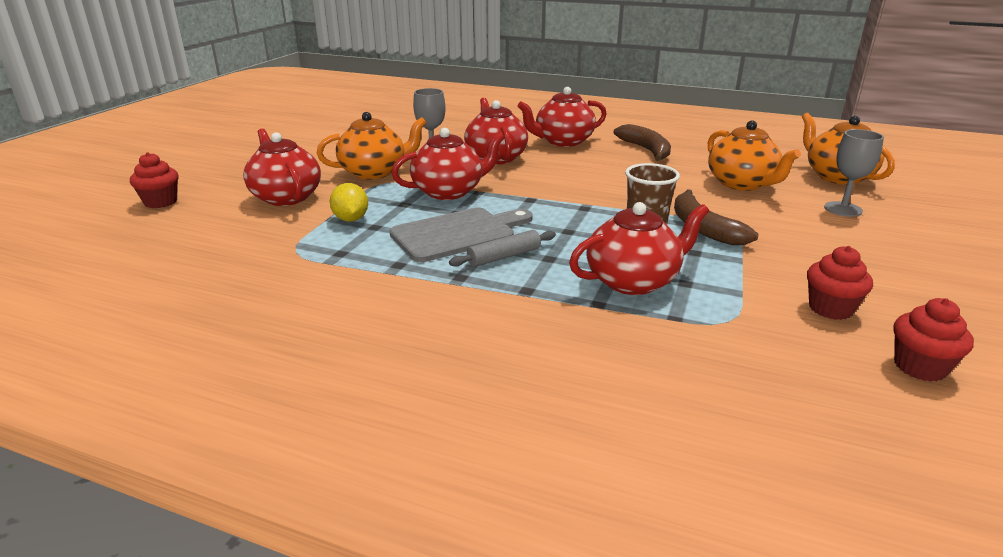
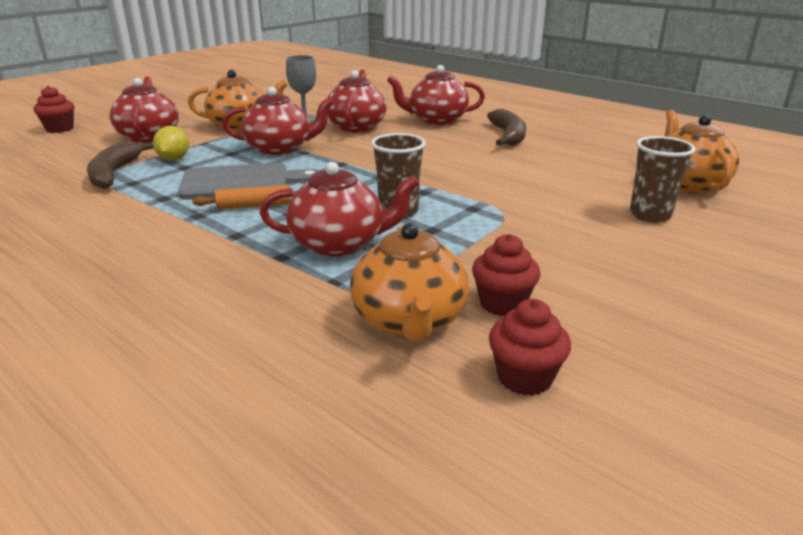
camera: 20 degrees right, 0 degrees up
grey rolling pin [449,230,556,267] -> orange rolling pin [192,185,298,210]
brown banana [674,189,759,245] -> brown banana moved to [87,142,154,189]
orange teapot [708,120,801,191] -> orange teapot moved to [350,223,469,343]
grey goblet [824,129,884,217] -> brown cup [630,136,696,223]

